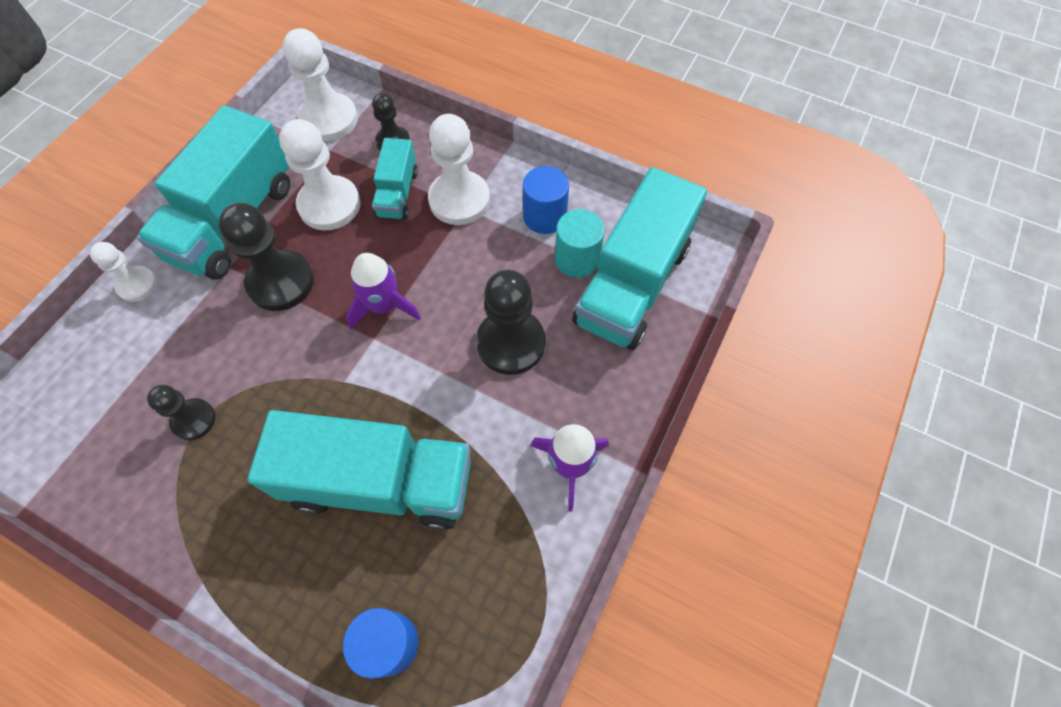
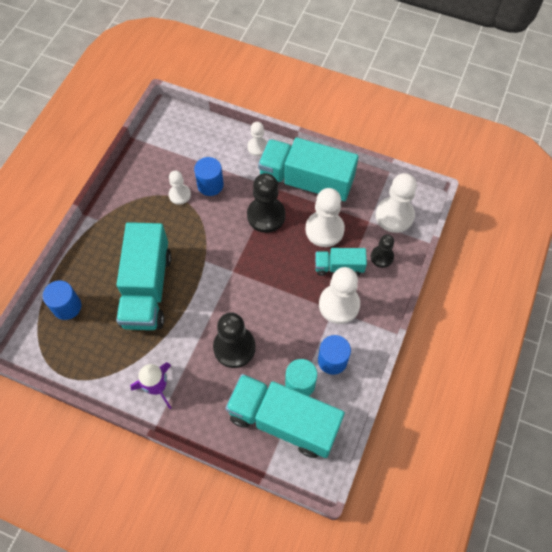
camera: 85 degrees right, 0 degrees up
black pawn [147,385,216,440] -> white pawn [169,171,191,205]
purple rocket [346,253,421,329] -> none
none -> blue cylinder [194,157,224,196]

